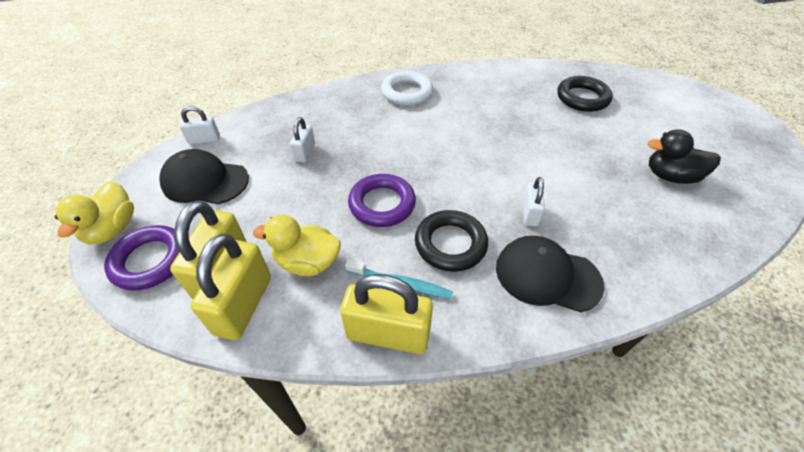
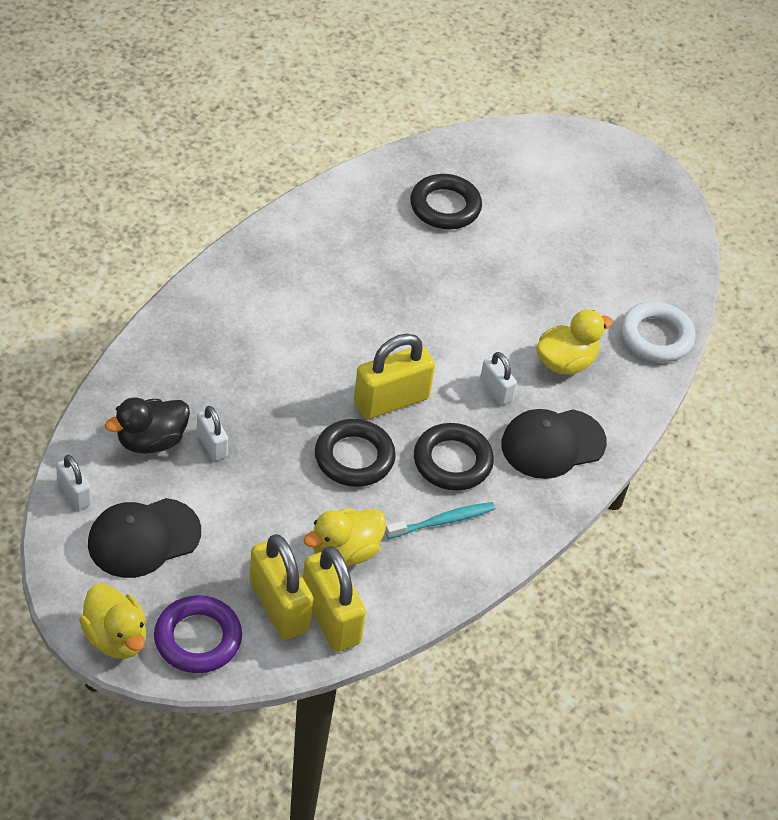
camera: 45 degrees left, 0 degrees up
white padlock [179,106,220,144] -> white padlock turned 75 degrees counterclockwise [56,455,91,510]
yellow padlock [340,274,433,354] -> yellow padlock moved to [354,334,435,419]
purple ring [348,174,416,227] -> black ring [315,419,396,487]
white ring [381,71,433,106] -> white ring moved to [621,302,695,362]
black duck [648,129,721,184] -> black duck moved to [105,397,190,454]
none -> yellow duck [536,310,613,375]

